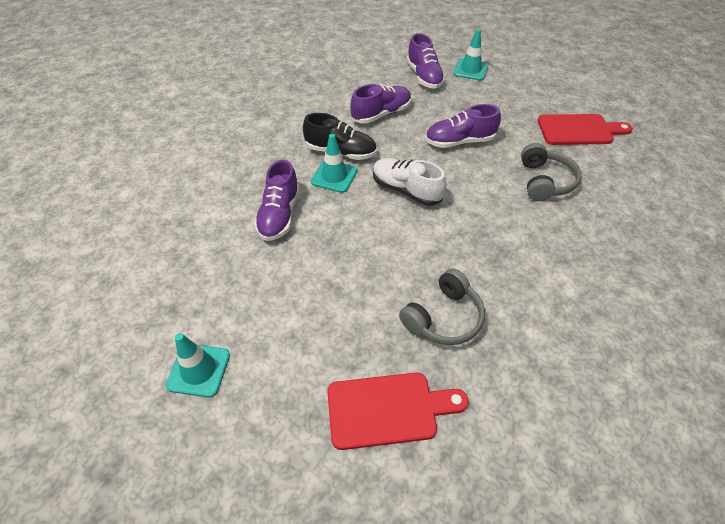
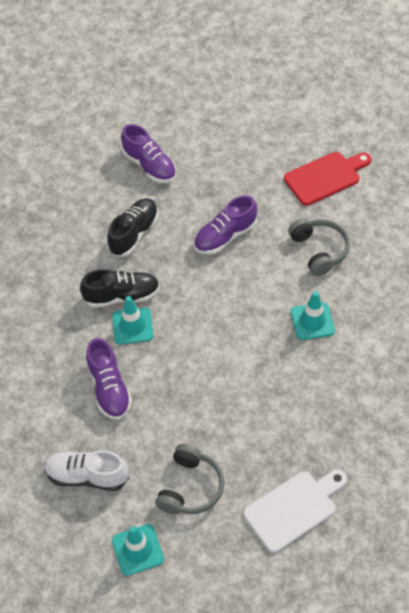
camera: 25 degrees left, 5 degrees up
red cutting board [327,373,469,450] -> white cutting board [244,470,347,553]
purple shoe [350,84,412,124] -> black shoe [107,198,158,257]
white shoe [373,158,446,206] -> white shoe moved to [44,451,129,491]
grey headphones [399,268,485,345] -> grey headphones moved to [155,444,224,514]
turquoise traffic cone [453,29,488,81] -> turquoise traffic cone moved to [291,291,335,340]

